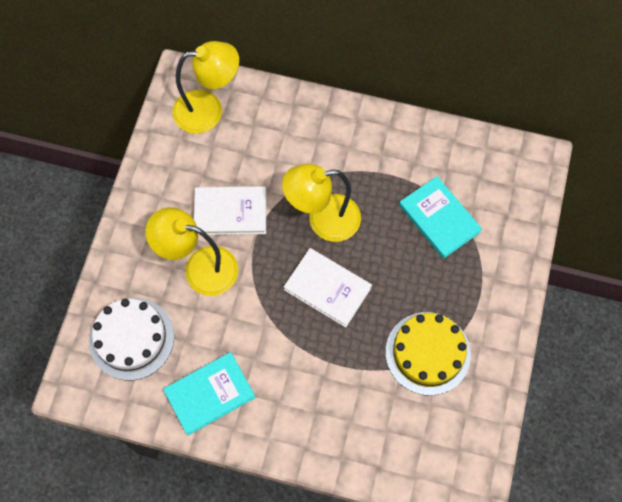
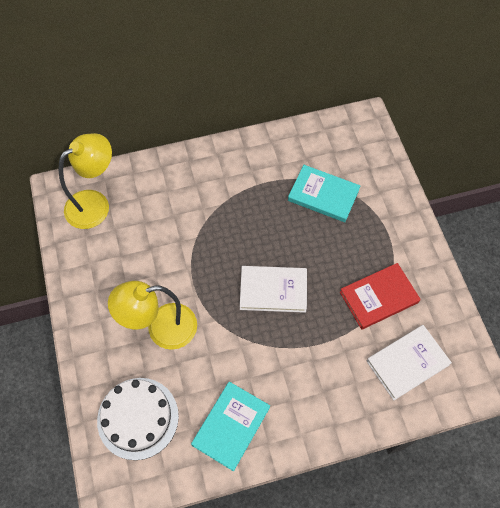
camera: 30 degrees left, 5 degrees down
white book [194,186,266,235] -> white book moved to [367,325,452,400]
yellow lamp [282,164,361,242] -> none
yellow cake [386,312,471,396] -> red book [340,263,421,330]

